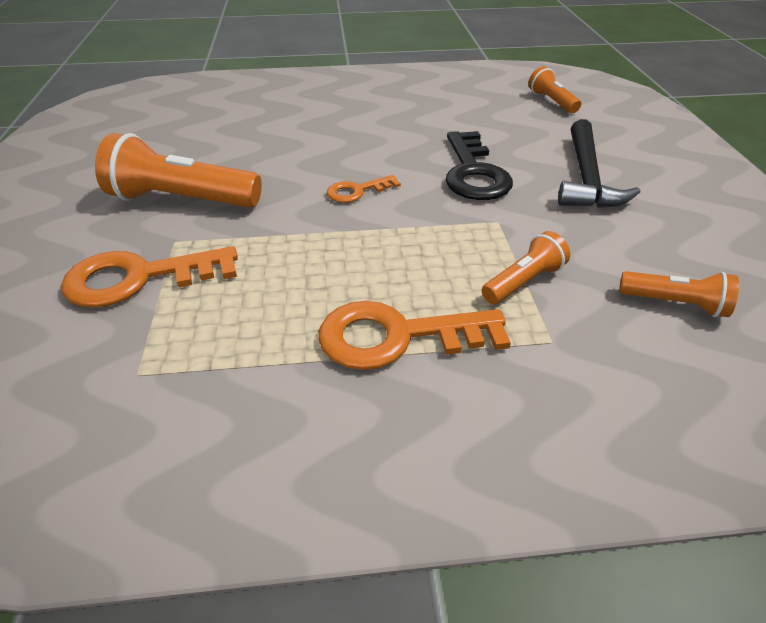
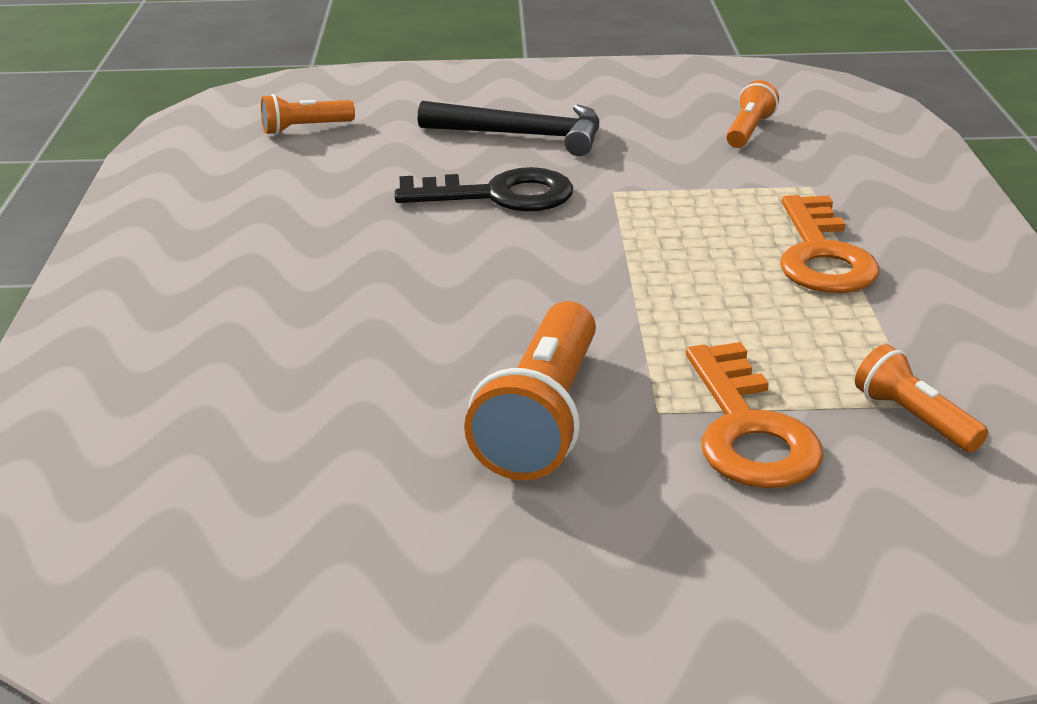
camera: 85 degrees left, 10 degrees down
orange key [327,175,401,203] -> none
orange flashlight [482,231,570,304] -> orange flashlight moved to [855,344,988,453]

